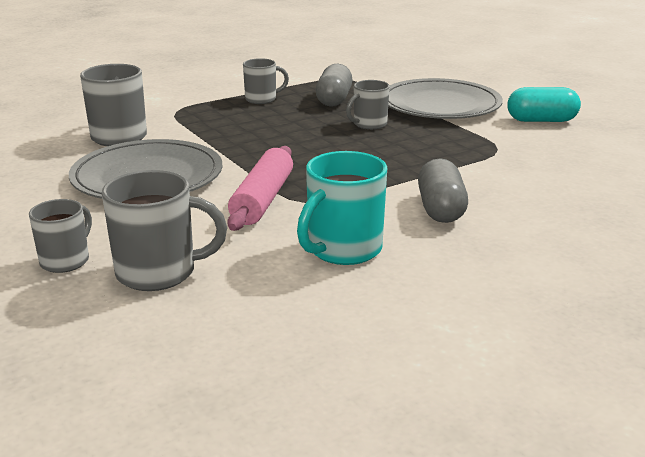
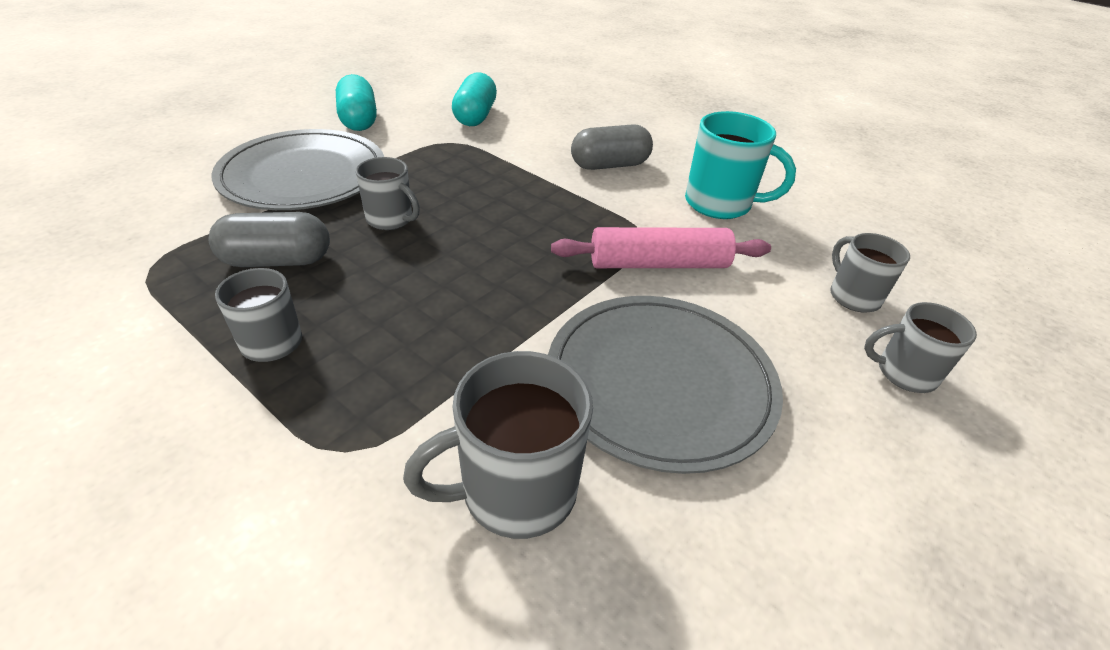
camera: 110 degrees left, 15 degrees up
grey mug [102,170,227,291] -> grey mug [830,233,910,313], size x0.63
none -> turquoise capsule [452,72,497,126]

